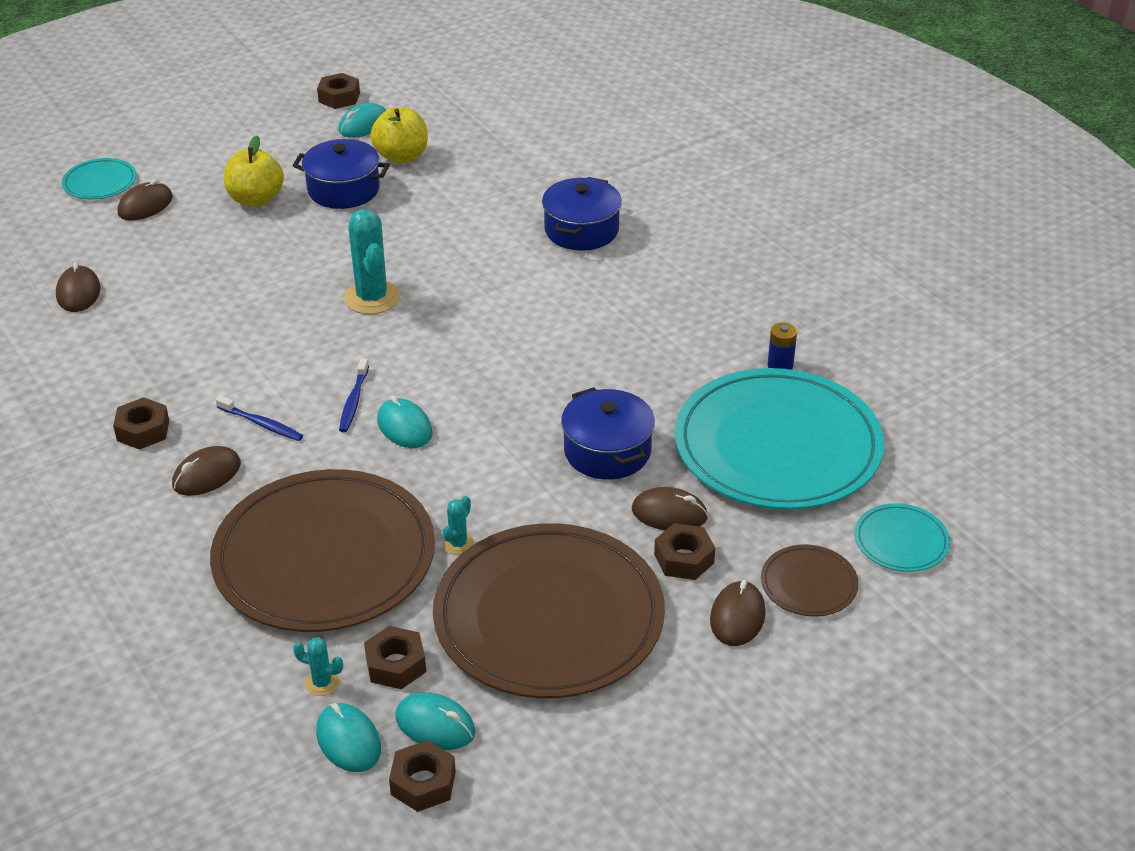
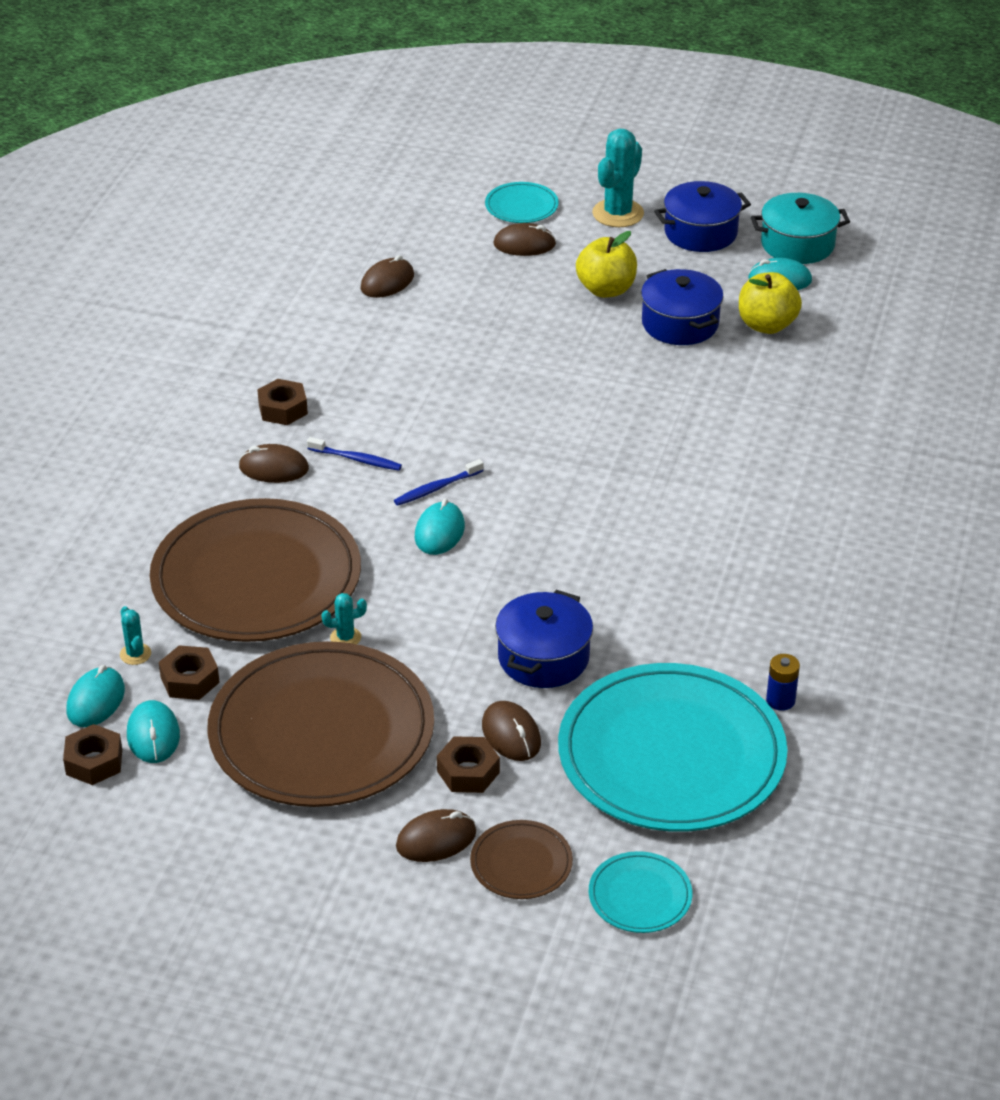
camera: 50 degrees right, 0 degrees up
blue toothbrush [216,396,303,441] -> blue toothbrush turned 60 degrees counterclockwise [307,437,402,471]
brown nut [317,73,360,109] -> turquoise pot [751,193,850,264]
turquoise cactus [344,210,400,314] -> turquoise cactus moved to [592,129,644,227]
blue pot [542,177,622,251] -> blue pot moved to [654,181,751,252]

